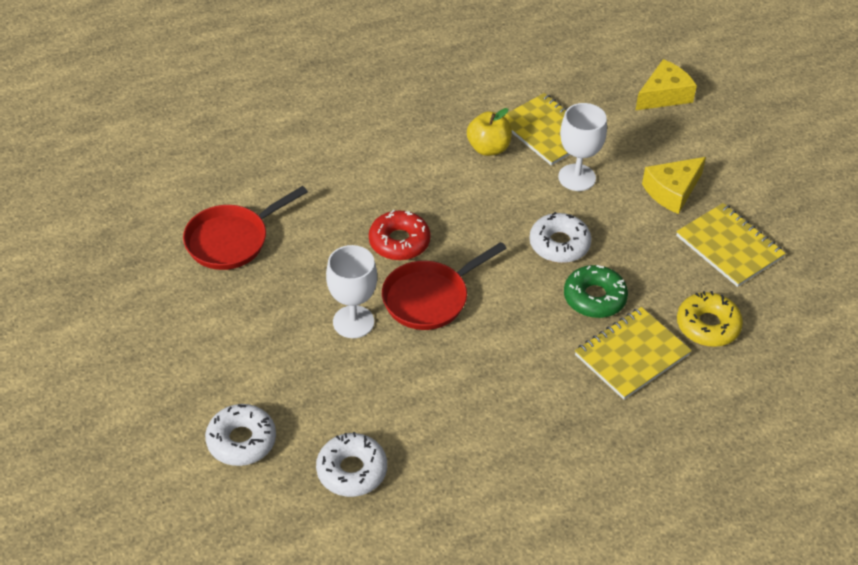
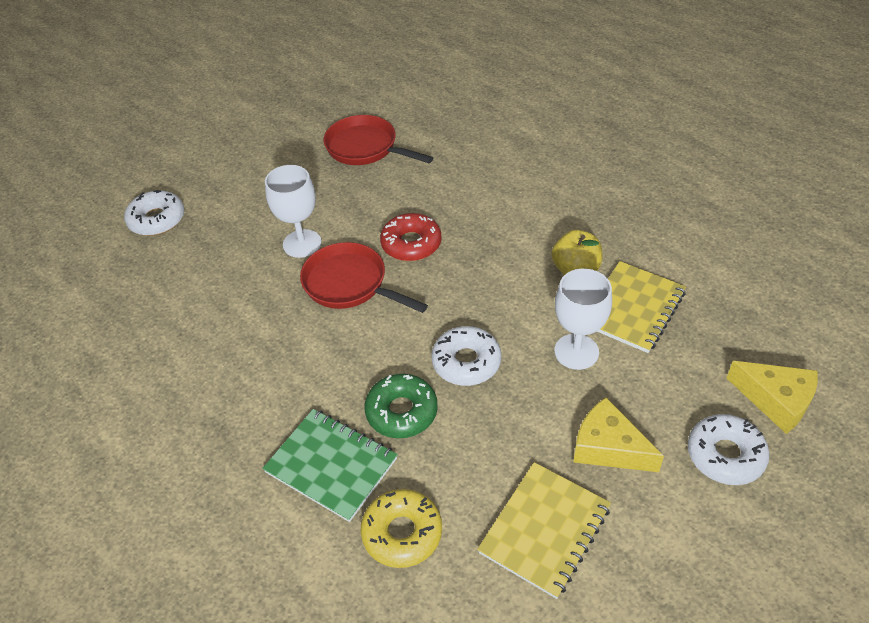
camera: 75 degrees right, 0 degrees up
white donut [316,432,387,497] -> white donut moved to [688,414,770,485]
yellow notebook [575,307,692,400] -> green notebook [262,409,398,522]

